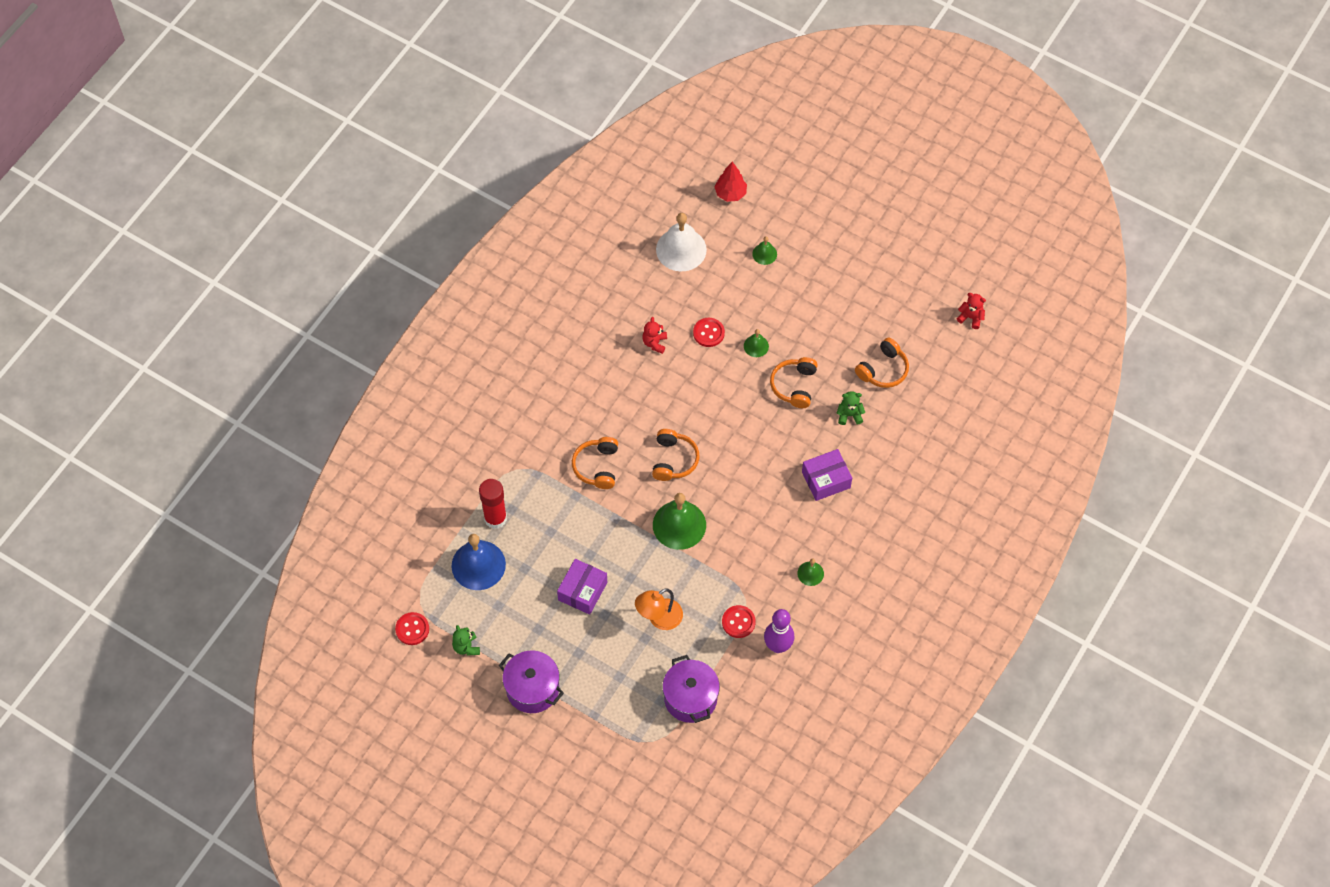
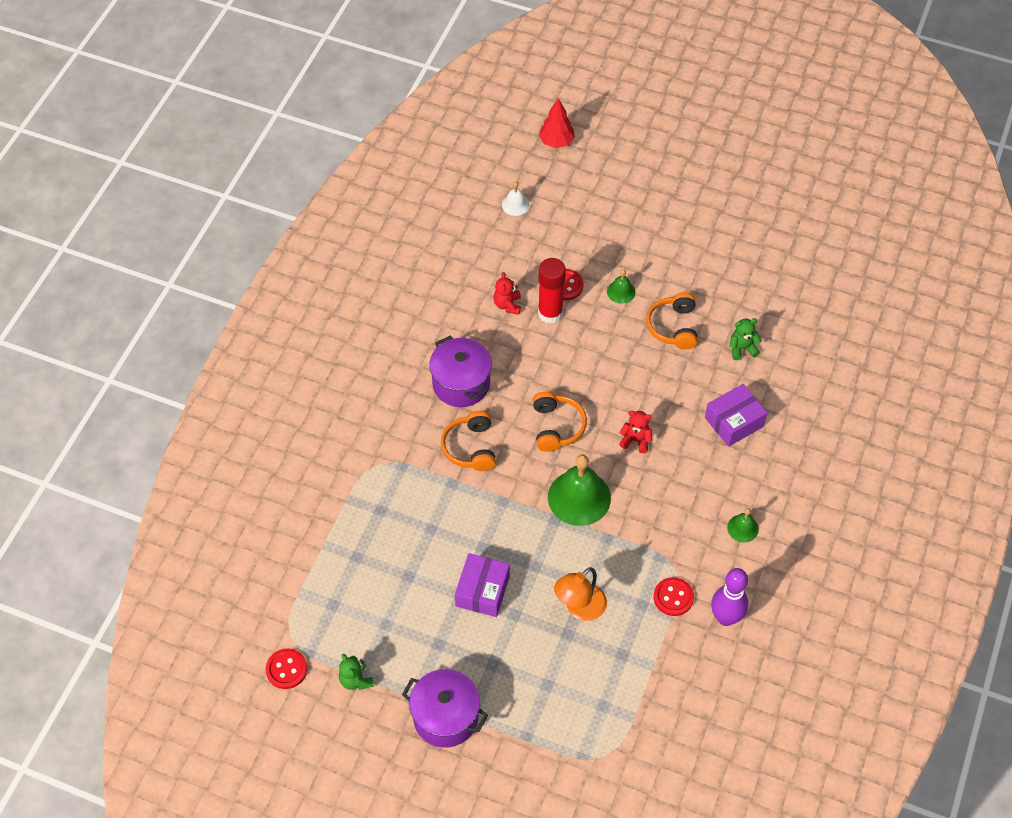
camera: 10 degrees left, 5 degrees down
blue bell [452,534,506,590] -> none
red glue stick [479,479,507,529] -> red glue stick moved to [538,258,566,324]
white bell [656,213,707,271] -> white bell [502,181,529,216], size x0.49
purple pot [662,655,720,723] -> purple pot moved to [429,336,492,407]
green bell [752,236,777,265] -> none
orange headphones [855,337,909,388] -> none
red teddy bear [957,293,986,329] -> red teddy bear moved to [619,411,653,453]

